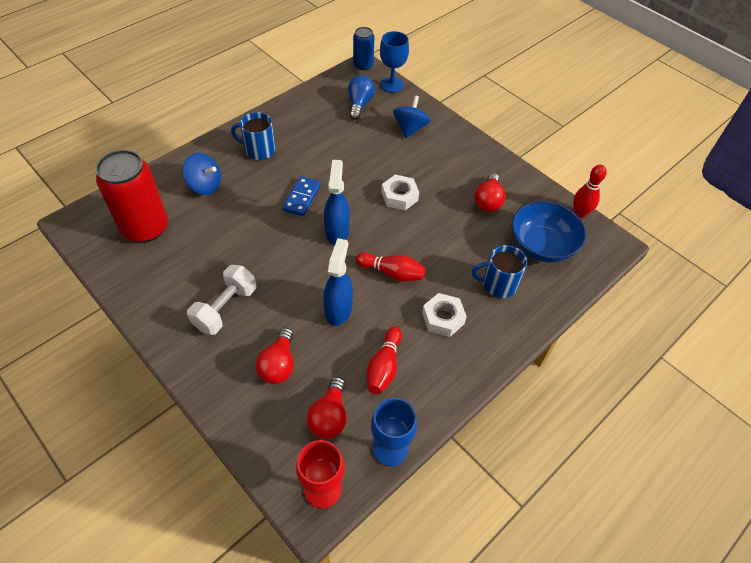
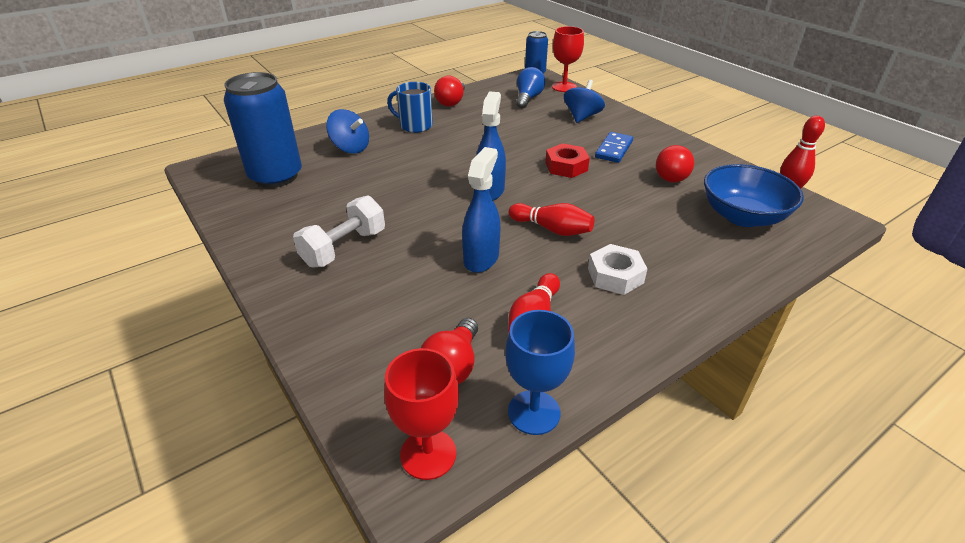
camera: 10 degrees right, 15 degrees down
red can [96,150,168,243] -> blue can [224,72,302,188]
red light bulb [256,328,294,384] -> red light bulb moved to [434,76,465,106]
blue domino [282,176,321,216] -> blue domino moved to [595,132,633,163]
blue goblet [380,31,409,93] -> red goblet [552,26,584,92]
white nut [381,175,419,210] -> red nut [545,143,590,178]
blue mug [472,245,527,298] -> none

